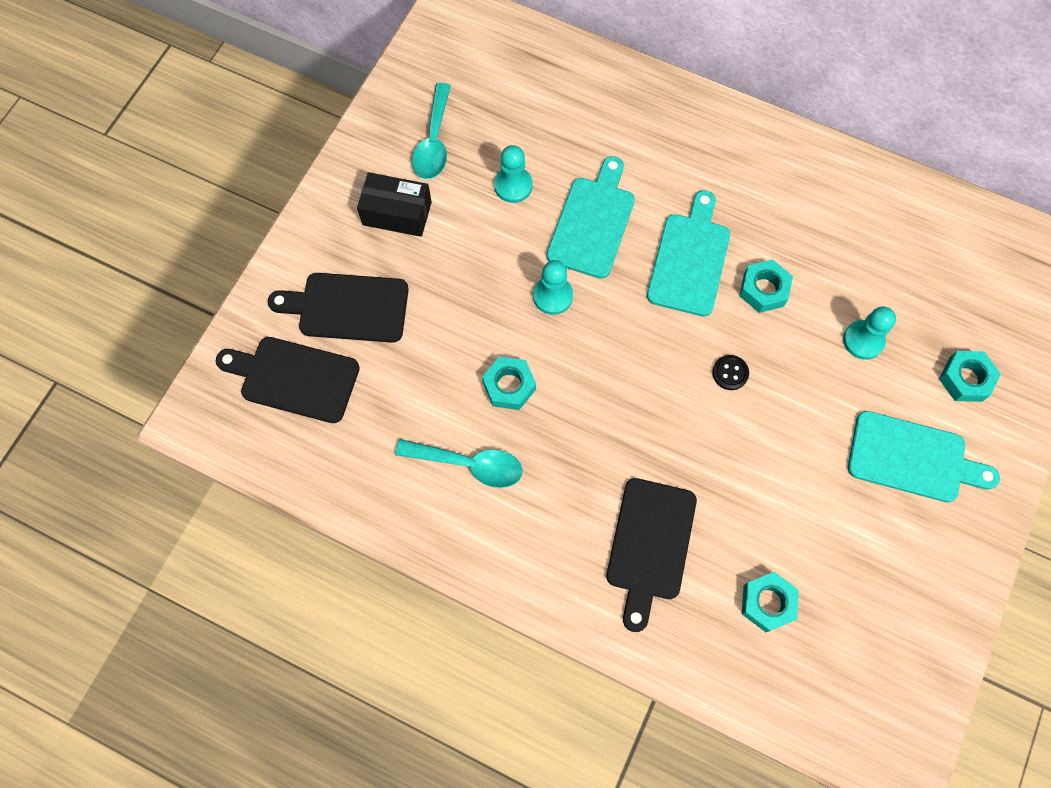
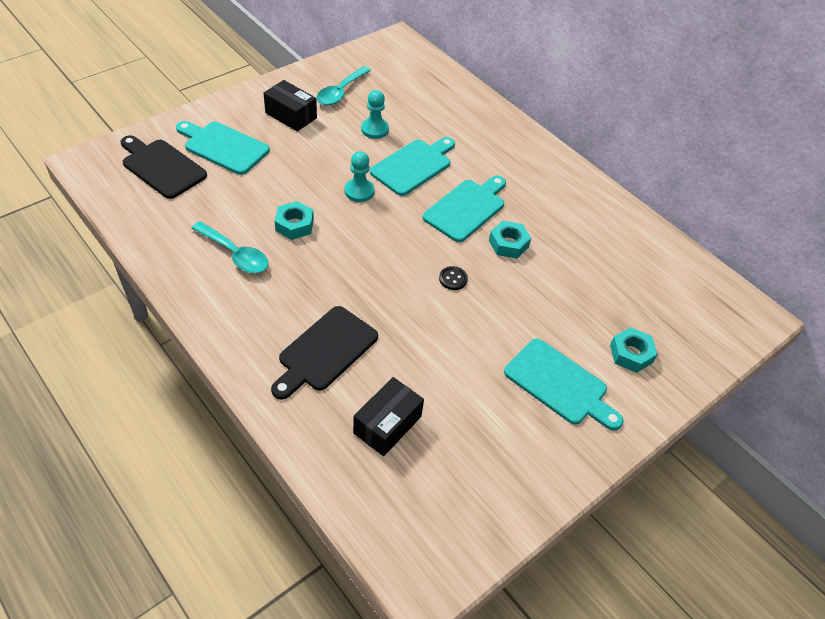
camera: 20 degrees right, 20 degrees down
black cutting board [268,273,409,343] -> turquoise cutting board [176,121,270,175]
turquoise nut [742,572,799,632] -> black box [353,377,424,456]
turquoise pawn [843,306,896,360] -> none

